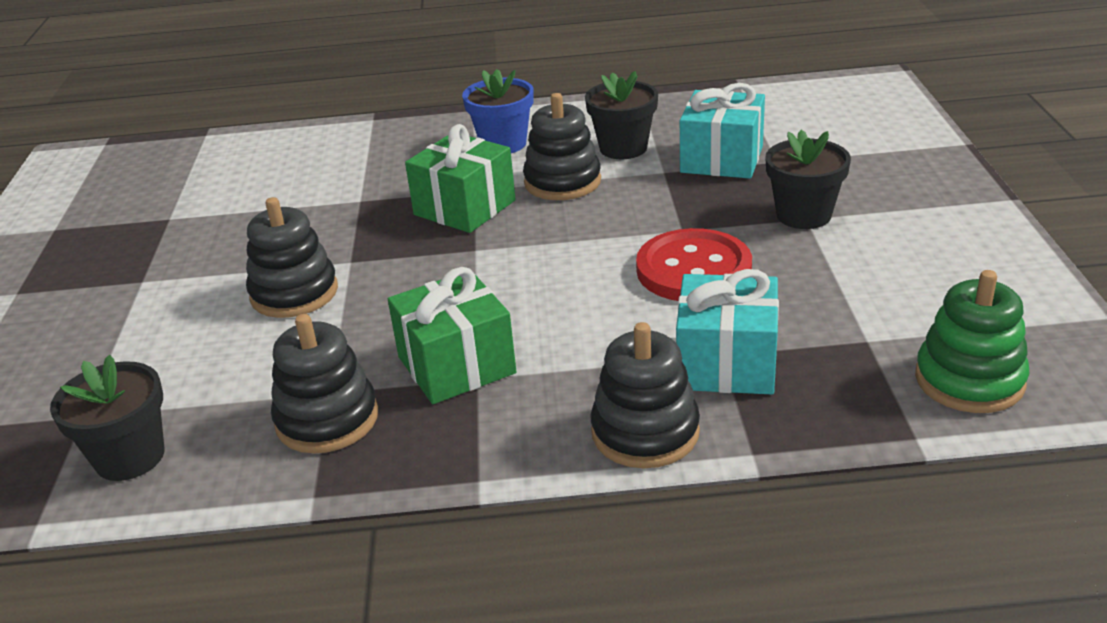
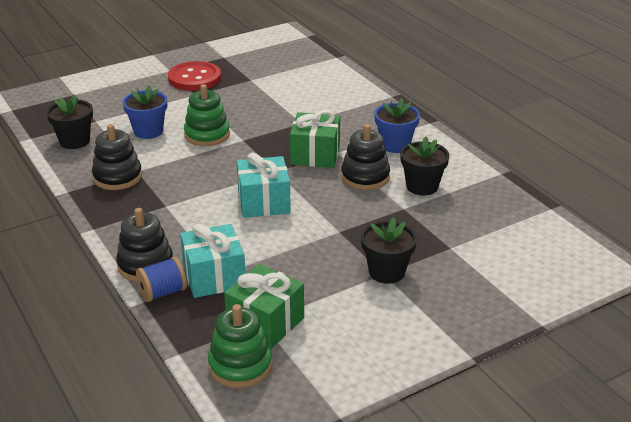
camera: 60 degrees right, 0 degrees up
black stacking toy [246,197,338,318] -> green stacking toy [184,84,230,146]
green gift [388,267,516,404] -> green gift moved to [224,264,304,349]
red button [636,228,752,301] -> red button moved to [168,61,221,91]
turquoise gift [680,83,765,179] -> turquoise gift moved to [237,153,291,218]
none -> blue flower pot [122,85,167,139]
none -> blue spool [136,257,187,302]

